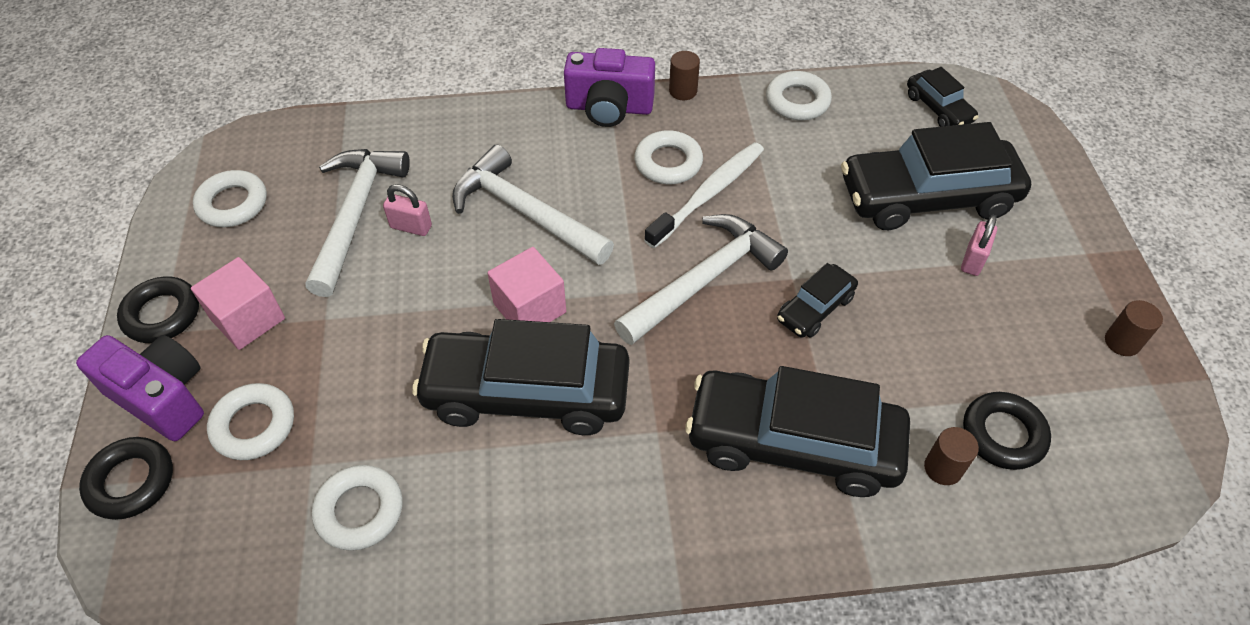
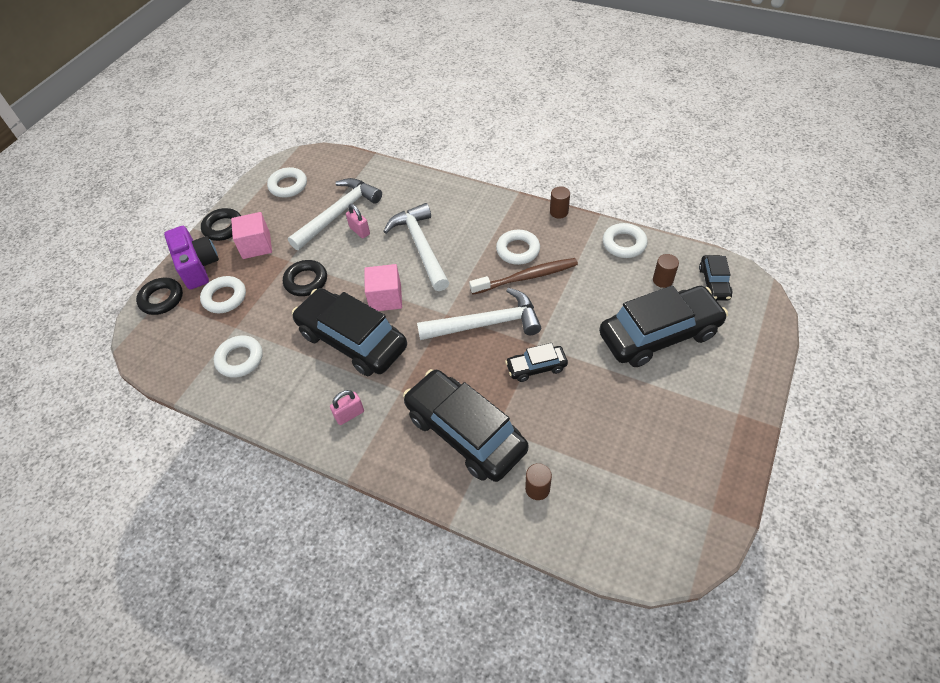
camera: 35 degrees right, 0 degrees up
purple camera [564,48,655,127] -> none
white toothbrush [644,142,764,248] -> brown toothbrush [469,258,578,295]
black car [841,122,1031,230] -> black car turned 135 degrees clockwise [599,285,728,367]
pink padlock [961,215,997,276] -> pink padlock moved to [330,390,364,425]
black ring [963,392,1051,470] -> black ring moved to [283,260,327,296]
brown cylinder [1105,300,1163,356] -> brown cylinder moved to [653,254,679,288]

